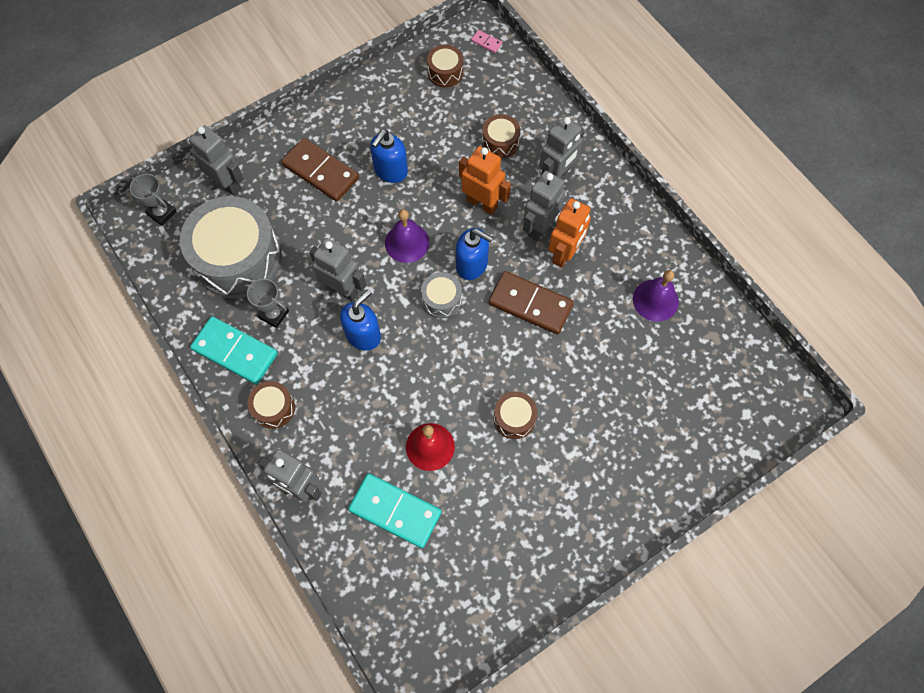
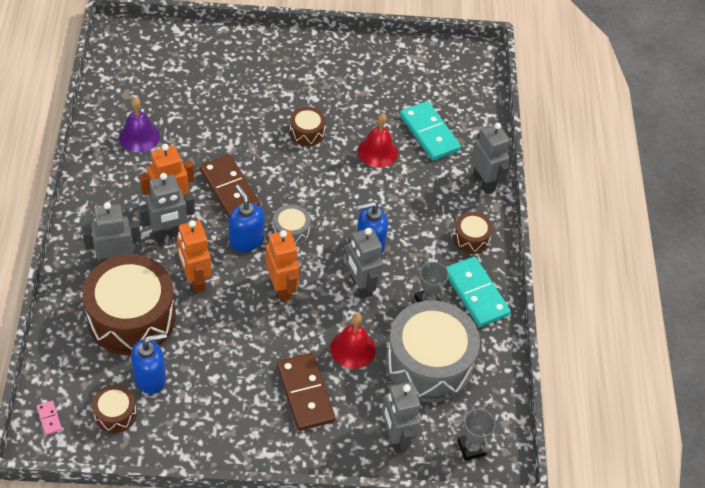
camera: 150 degrees left, 15 degrees down
blue soap dispenser [370,130,408,183] -> blue soap dispenser moved to [131,333,167,394]
purple bell [385,209,429,263] -> orange robot [266,230,299,302]
brown drum [482,114,520,158] -> brown drum [82,254,176,355], size x2.20
none -> red bell [330,313,376,369]

